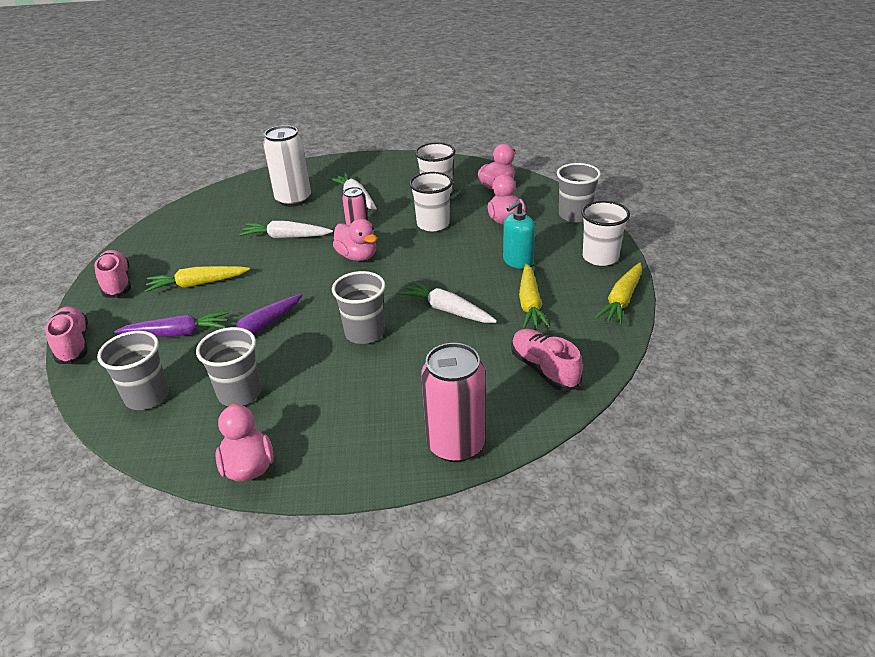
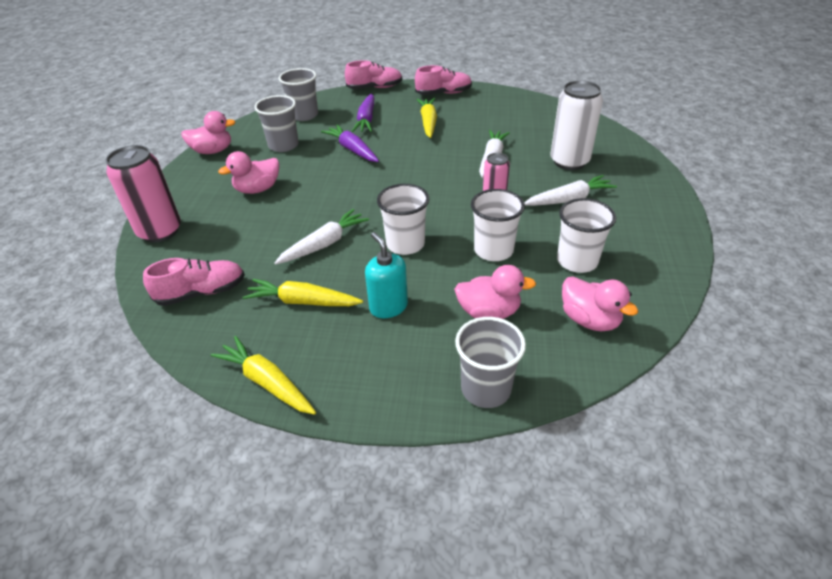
camera: 100 degrees right, 5 degrees up
grey cup [332,271,386,344] -> none
pink duck [333,219,377,261] -> pink duck moved to [218,151,279,194]
white cup [581,201,630,266] -> white cup moved to [377,184,429,255]

